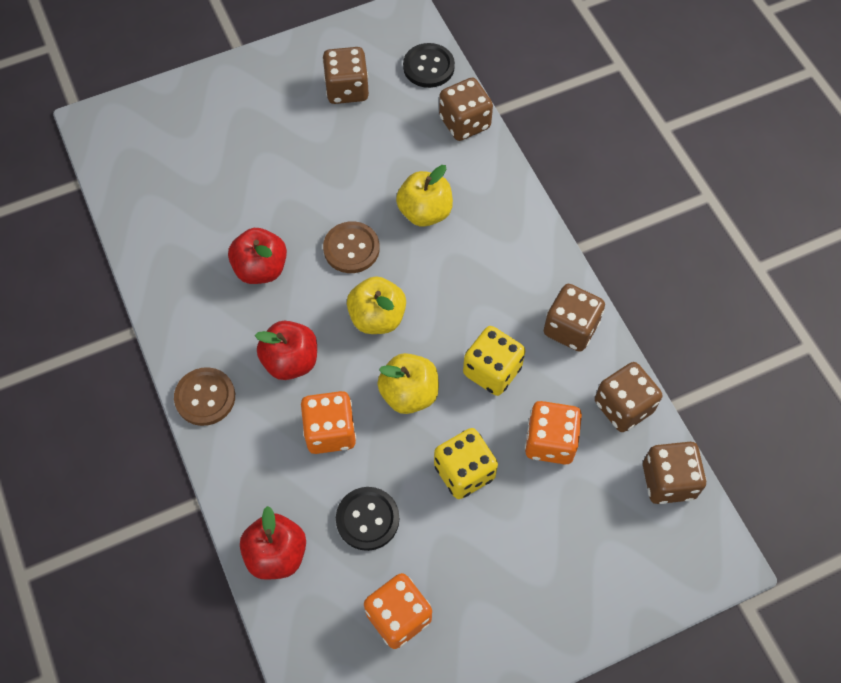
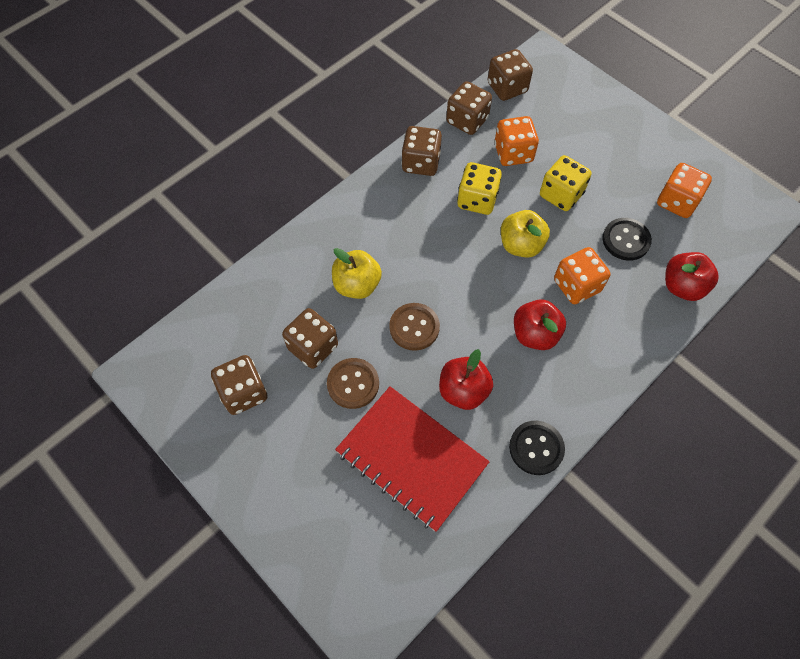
camera: 110 degrees left, 0 degrees up
brown button [174,367,235,426] -> brown button moved to [327,358,379,409]
yellow apple [347,276,406,334] -> none
black button [403,43,455,88] -> black button moved to [509,421,565,475]
brown dice [439,78,493,141] -> brown dice moved to [282,308,338,369]
none -> red notebook [335,386,490,532]

